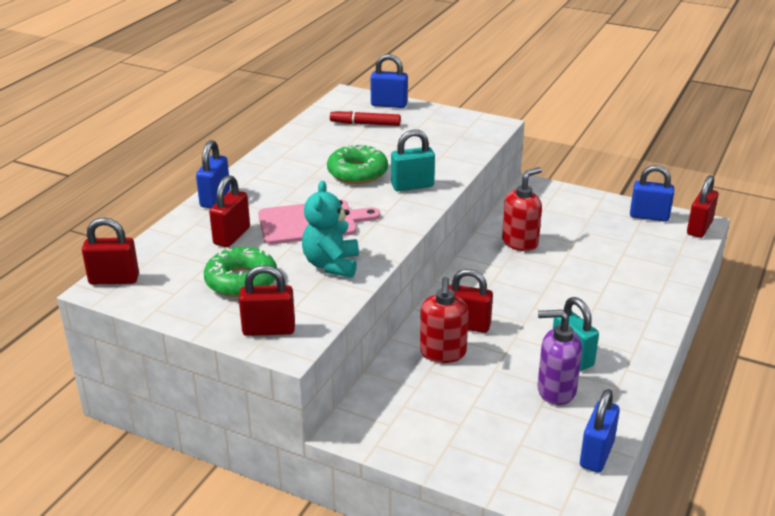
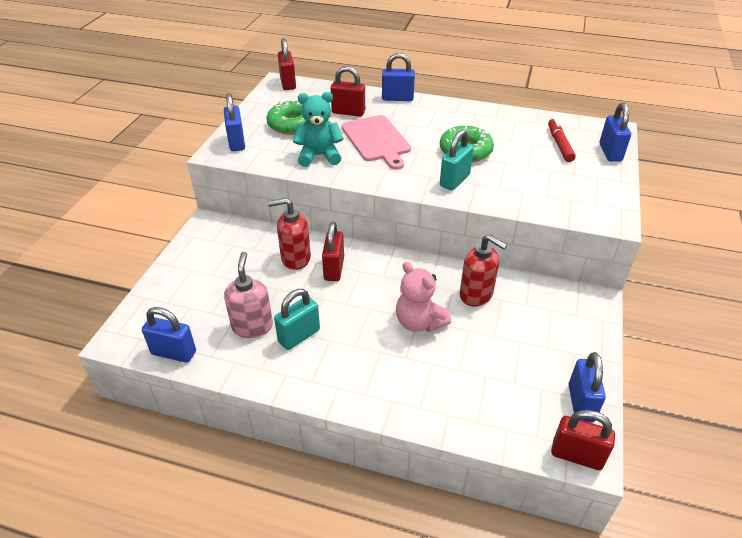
camera: 80 degrees right, 10 degrees up
red padlock [239,265,295,336] -> blue padlock [224,93,245,151]
turquoise padlock [391,129,435,191] -> turquoise padlock turned 60 degrees clockwise [440,129,474,190]
purple soap dispenser [537,310,582,405] -> pink soap dispenser [224,252,273,338]
none -> pink teddy bear [396,262,451,332]

